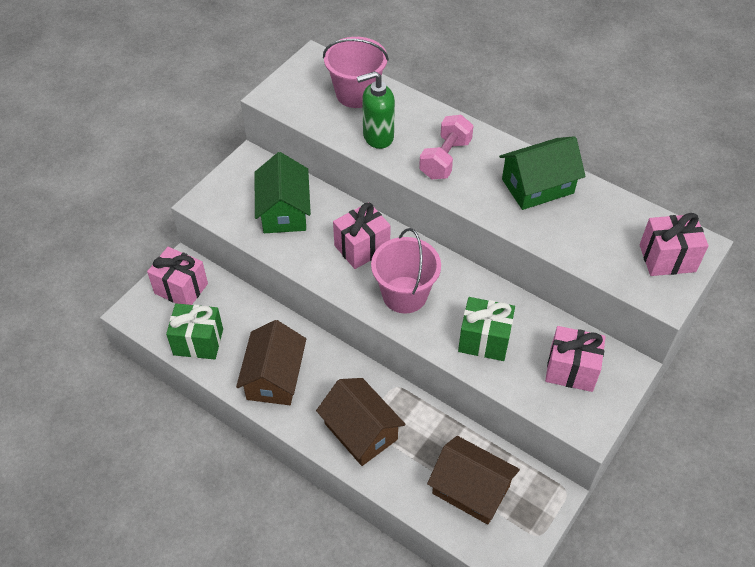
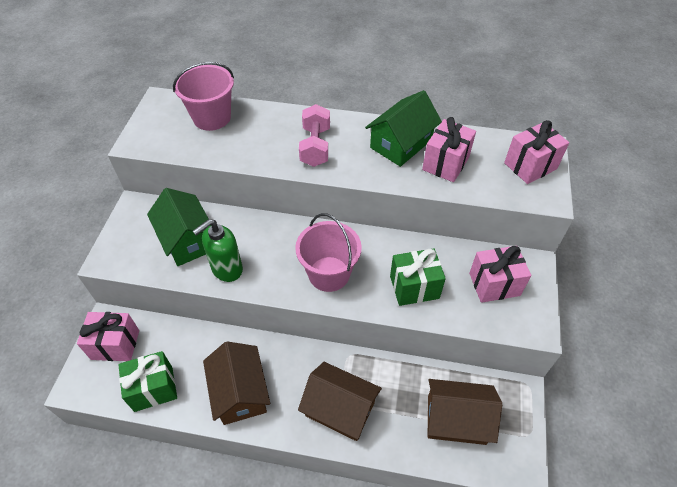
camera: 25 degrees left, 0 degrees up
pink gift [333,202,391,269] -> pink gift moved to [422,117,476,182]
green soap dispenser [357,71,395,149] -> green soap dispenser moved to [193,219,243,282]

